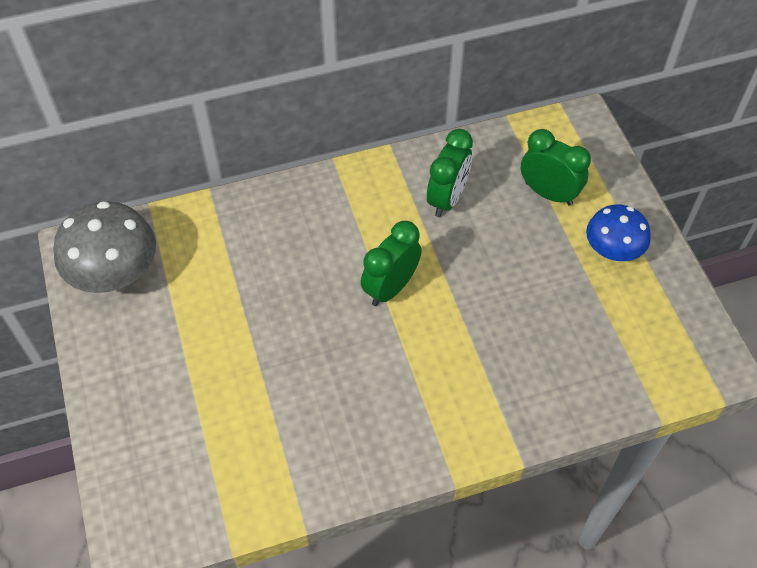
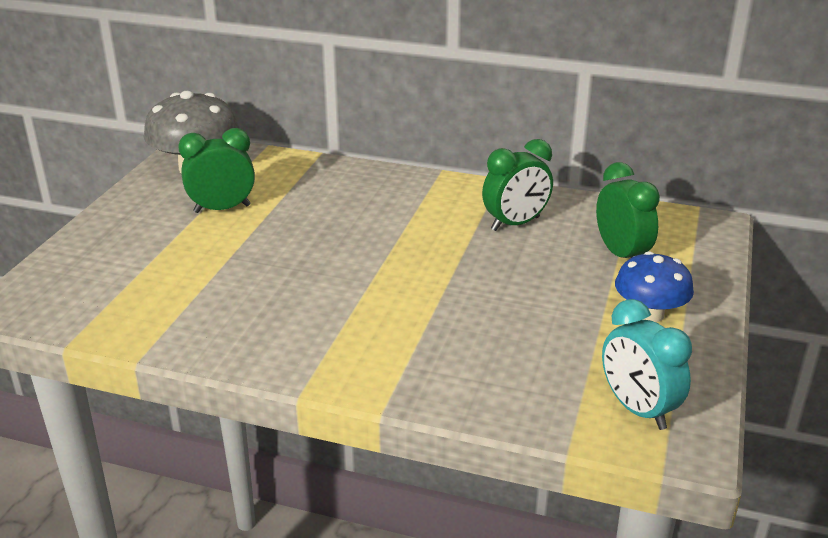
camera: 35 degrees right, 25 degrees down
green clock [361,221,422,306] -> green clock moved to [178,128,255,213]
none -> turquoise clock [602,299,692,430]

